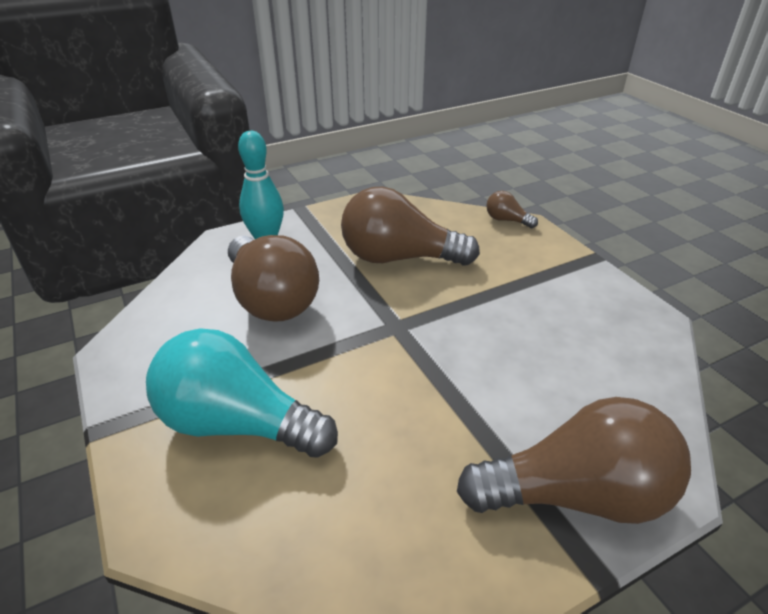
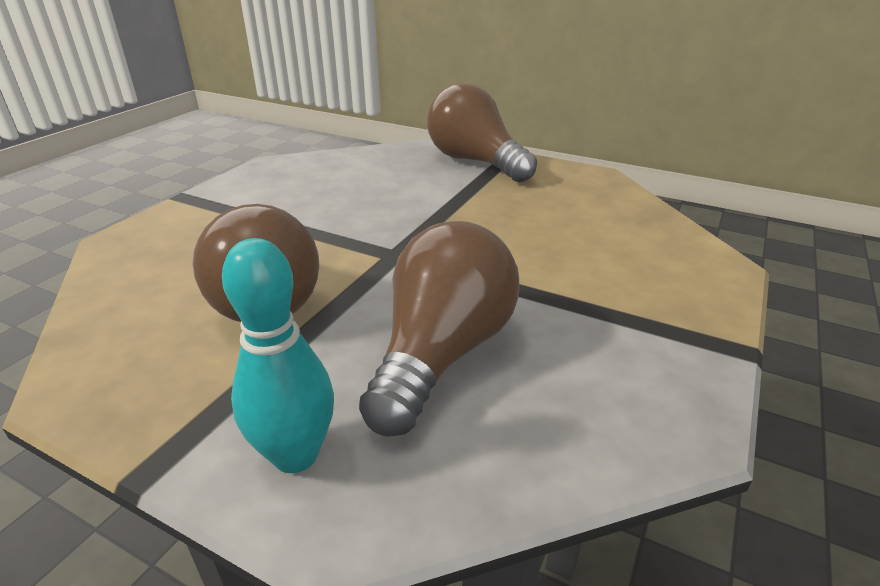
camera: 125 degrees left, 5 degrees down
turquoise light bulb [146,328,338,457] -> none
brown light bulb [486,191,538,228] -> none

